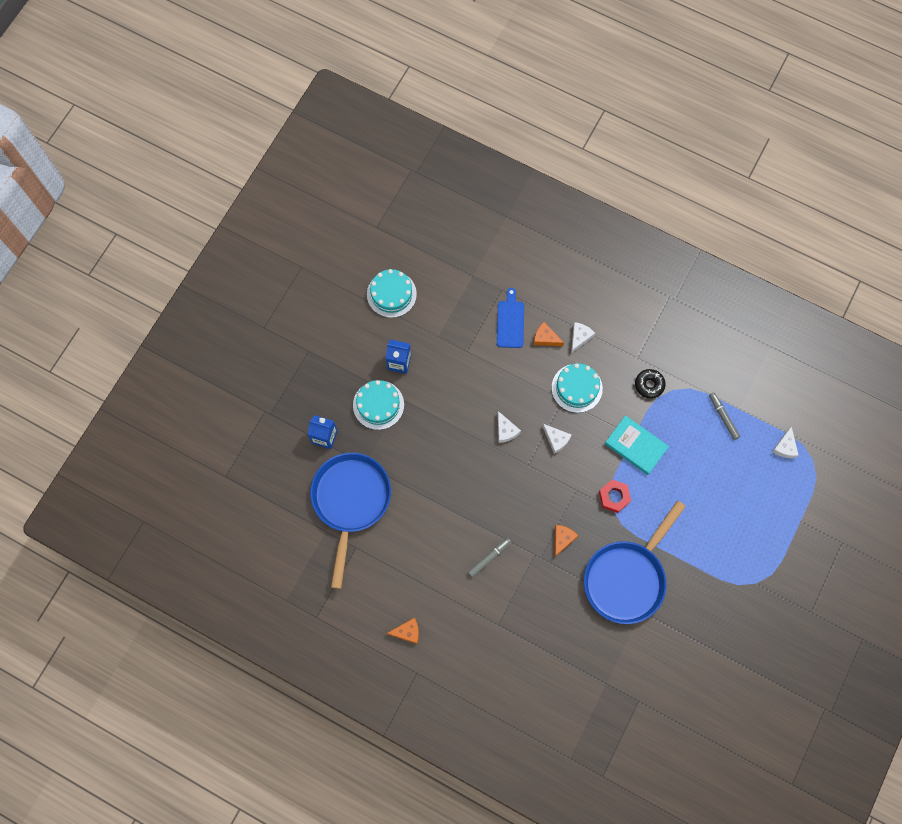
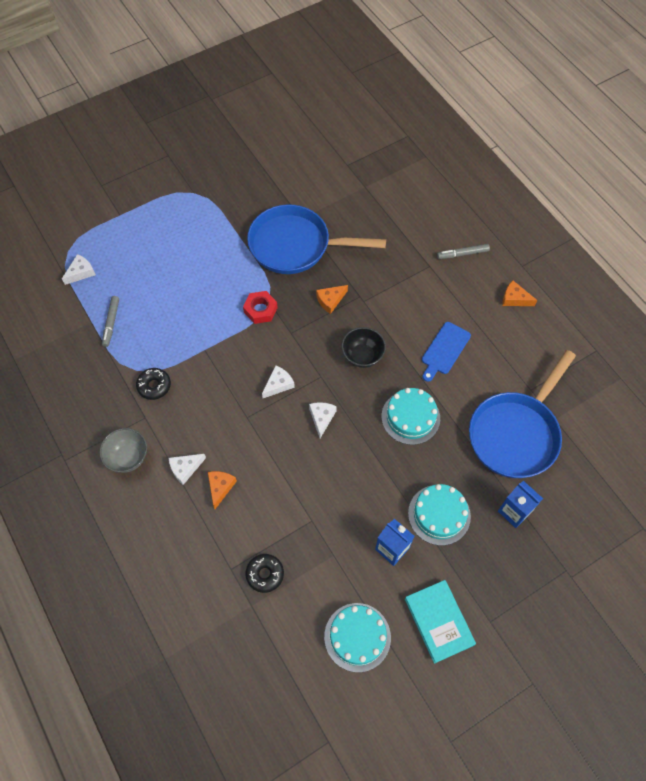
camera: 150 degrees left, 10 degrees down
grey marker [468,538,511,578] -> grey marker moved to [437,244,490,259]
blue cutting board [497,288,524,348] -> blue cutting board moved to [422,322,471,382]
orange cheese [534,322,564,346] -> orange cheese turned 135 degrees counterclockwise [208,471,237,509]
white cheese [542,424,571,454] -> white cheese turned 60 degrees clockwise [262,365,295,398]
turquoise cake [552,363,603,413] -> turquoise cake moved to [381,388,440,445]
blue pan [584,500,686,624] -> blue pan turned 150 degrees counterclockwise [247,205,386,274]
turquoise book [605,415,669,475] -> turquoise book moved to [405,580,476,664]
none -> grey bowl [99,428,147,473]
none -> black donut [245,554,284,593]
none -> black bowl [341,327,386,368]

